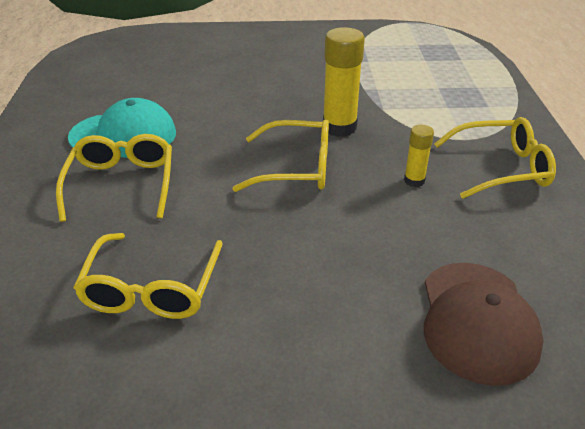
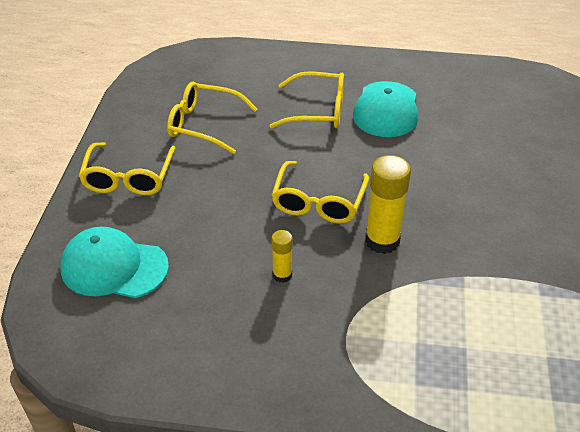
camera: 100 degrees right, 5 degrees up
brown cap [424,263,544,386] -> turquoise cap [60,226,169,298]
yellow glasses [434,117,556,199] -> yellow glasses moved to [79,142,175,195]

